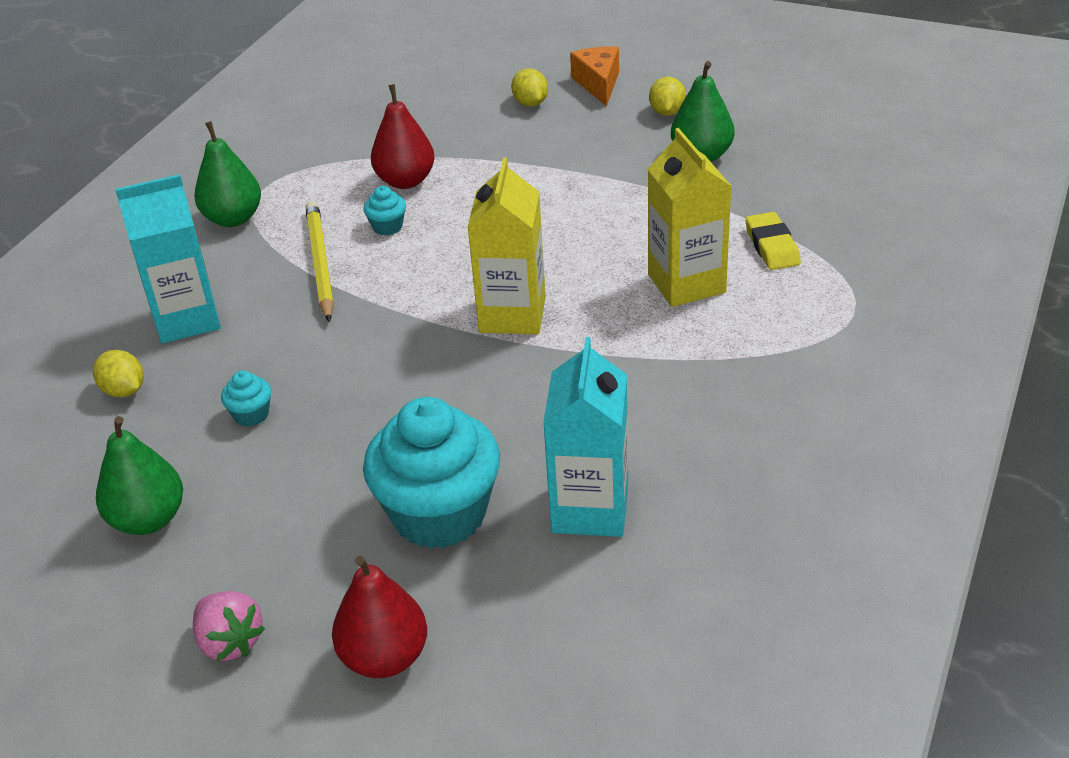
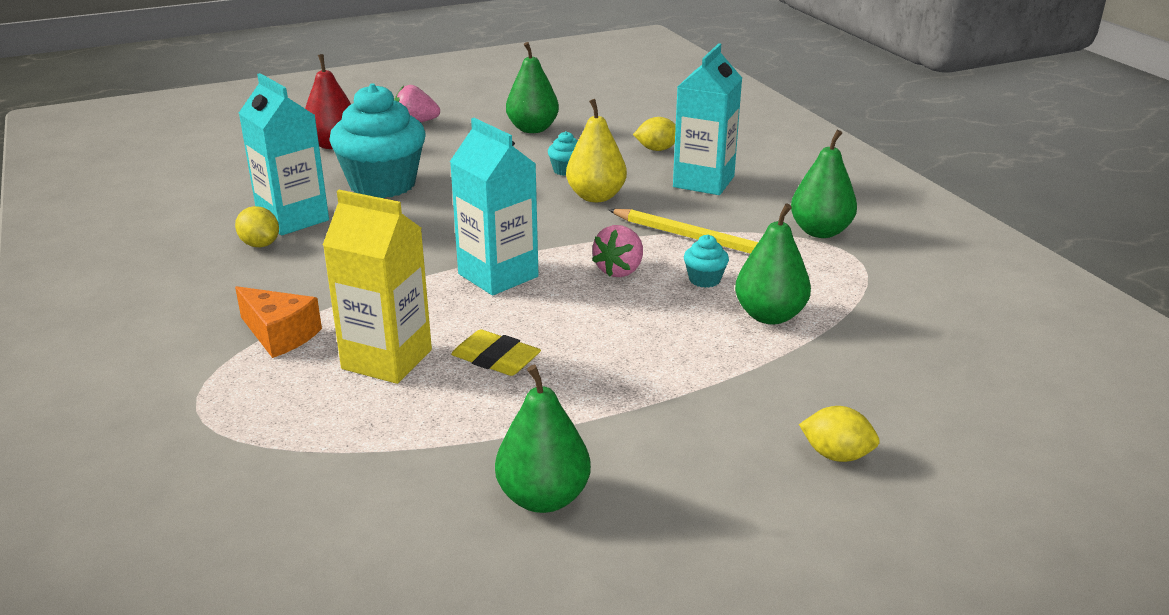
camera: 130 degrees right, 10 degrees down
red pear [371,84,435,189] -> green pear [735,203,811,324]
yellow carton [468,157,546,334] -> turquoise carton [450,118,539,296]
orange cheese [570,46,619,106] -> orange cheese moved to [235,286,322,358]
yellow lemon [649,76,686,116] -> yellow lemon moved to [235,206,279,247]
yellow eraser [745,212,801,270] -> yellow eraser moved to [451,329,541,376]
none -> yellow pear [566,99,627,202]
none -> pink strawberry [592,225,643,277]

